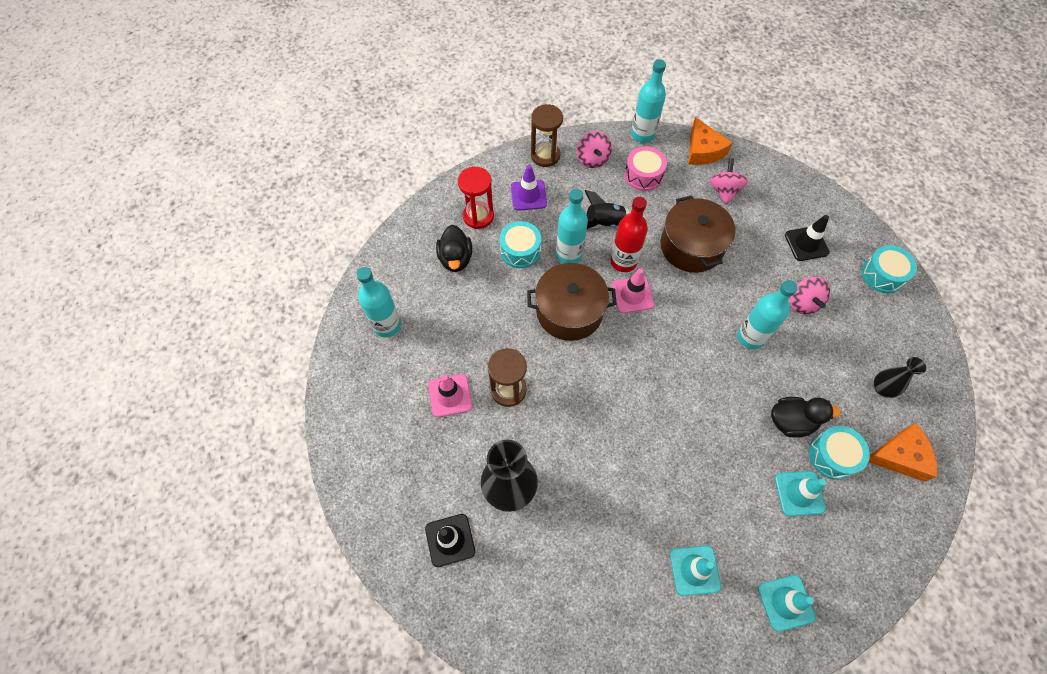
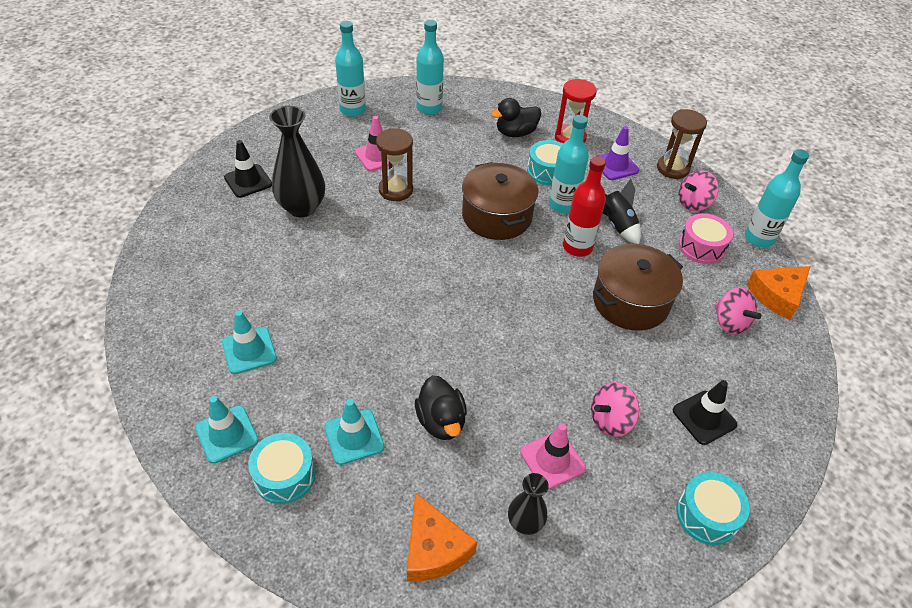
camera: 70 degrees right, 15 degrees down
pink traffic cone [612,268,654,313] -> pink traffic cone moved to [520,423,586,490]
pink spinning top [710,158,749,205] -> pink spinning top turned 75 degrees clockwise [715,287,761,335]
turquoise bottle [737,280,798,349] -> turquoise bottle moved to [335,21,366,117]
turquoise drum [809,426,870,480] -> turquoise drum moved to [248,433,315,504]

